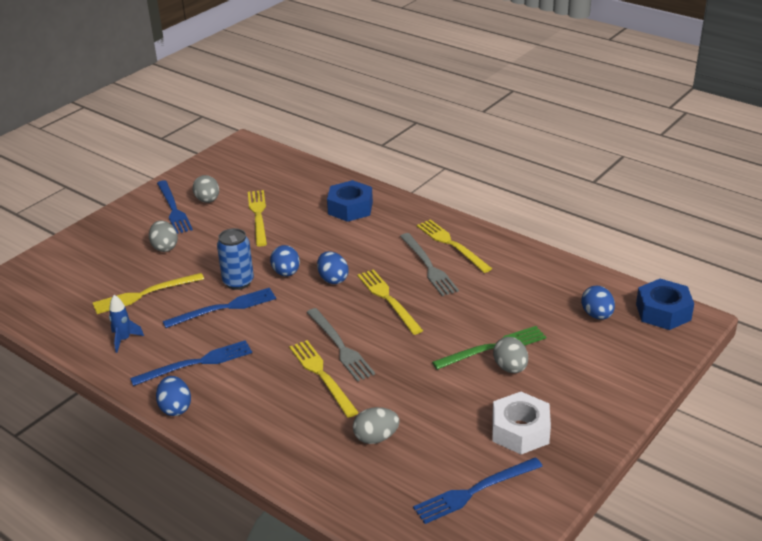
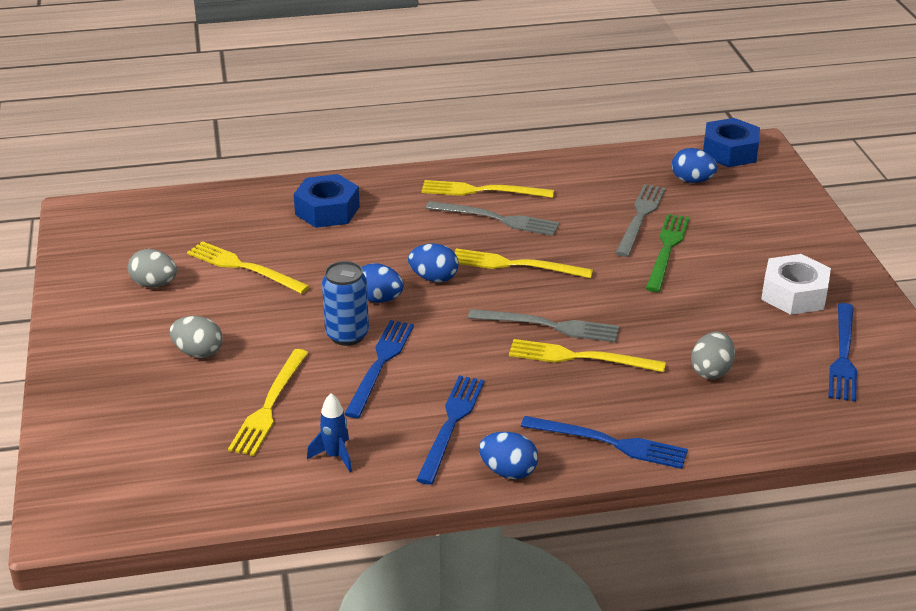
camera: 50 degrees left, 0 degrees up
blue fork [157,180,193,234] -> blue fork moved to [521,416,688,469]
grey egg [493,337,528,373] -> none
none -> grey fork [616,184,666,257]

